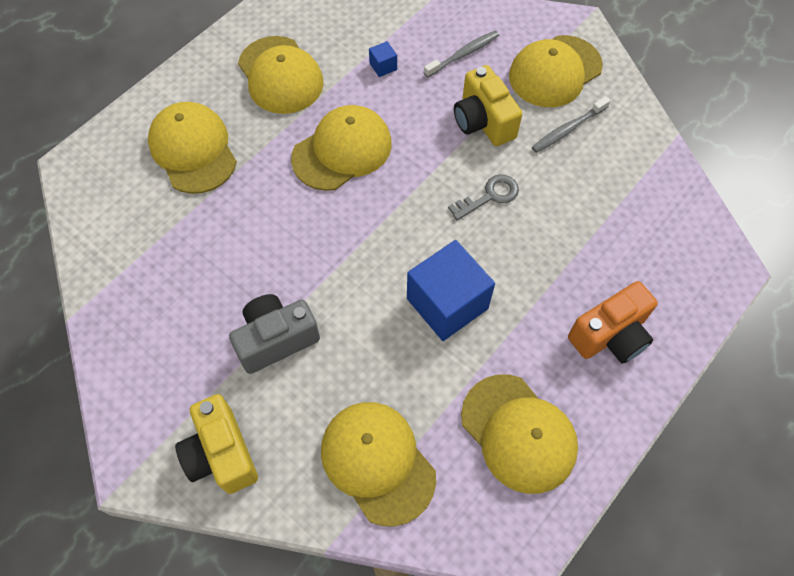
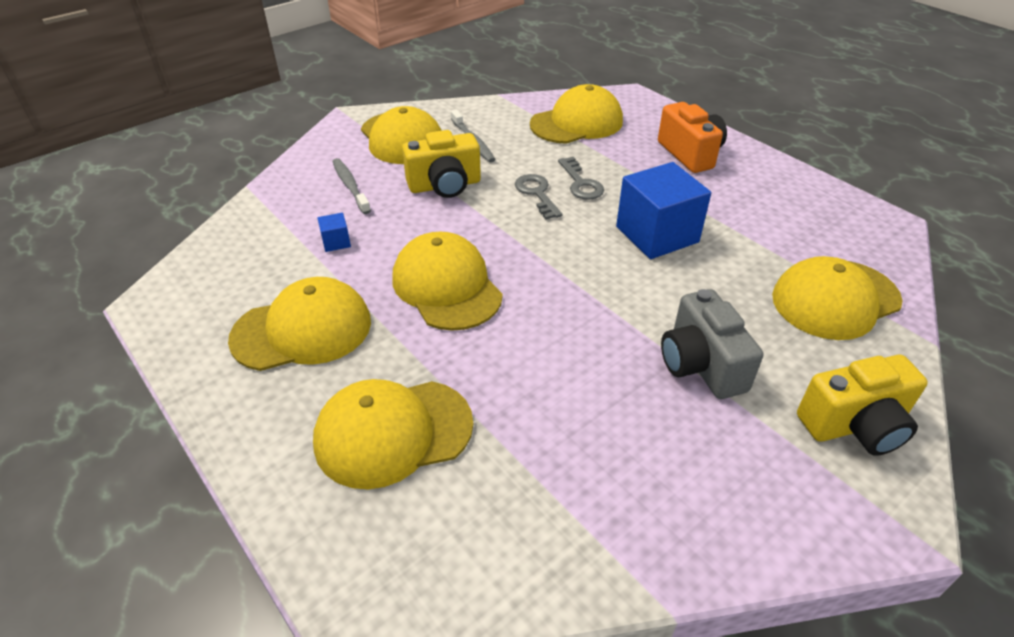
camera: 80 degrees left, 20 degrees down
yellow cap [461,374,578,494] -> yellow cap moved to [530,84,623,144]
none -> grey key [558,157,604,200]

